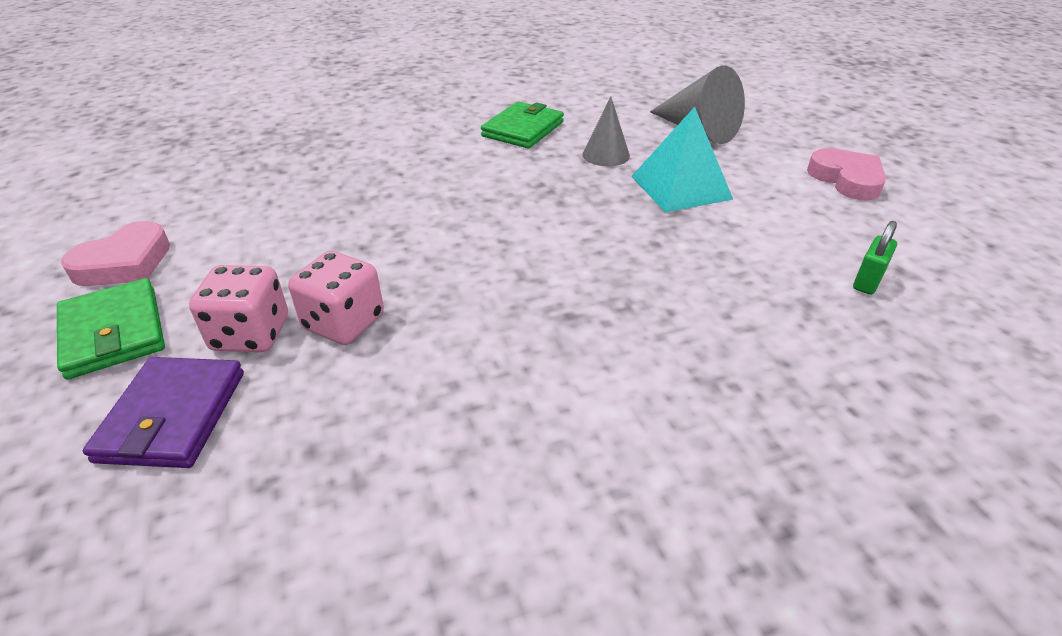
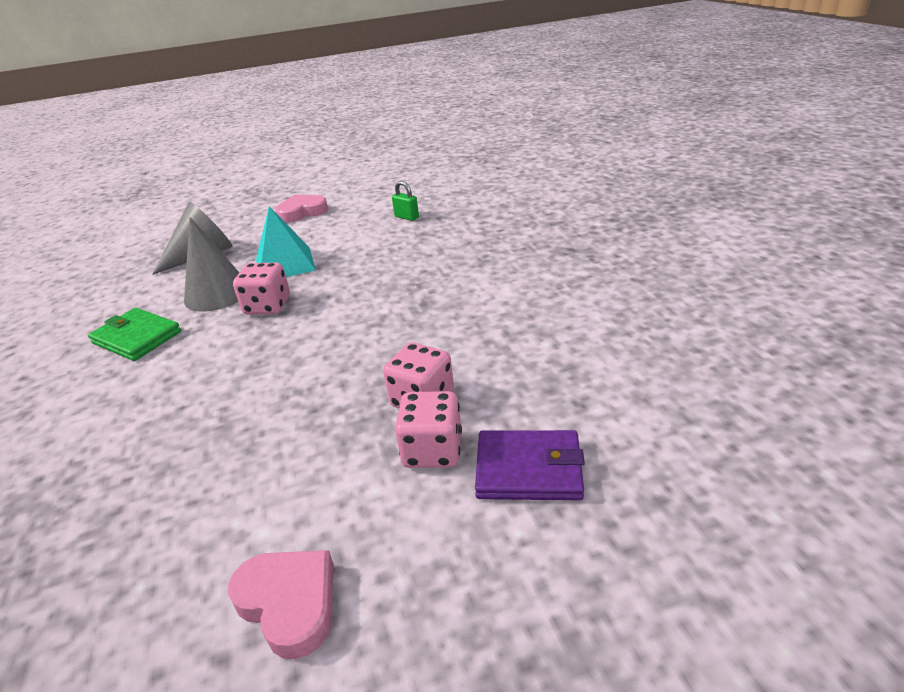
camera: 85 degrees left, 5 degrees down
green wallet [57,278,165,379] -> none
grey cone [583,97,630,166] -> grey cone [184,217,240,312], size x1.60
none -> pink dice [233,262,290,314]

